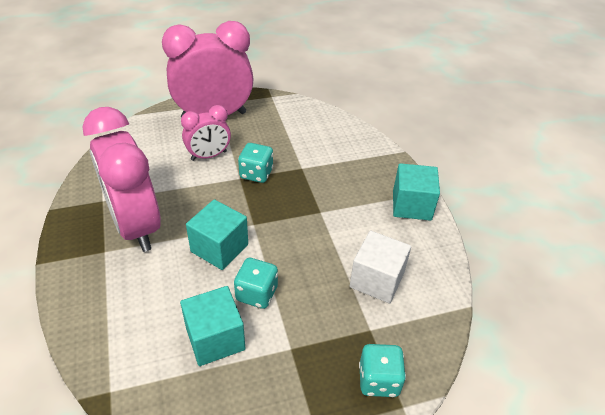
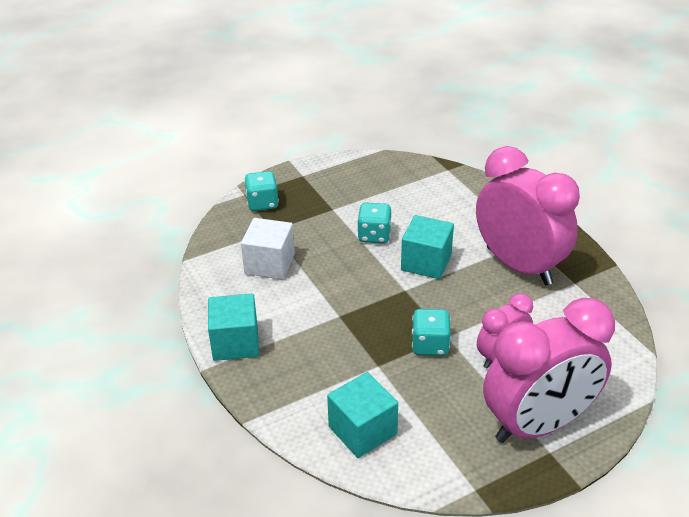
camera: 170 degrees right, 5 degrees down
turquoise cube [180,286,245,366] -> turquoise cube moved to [327,372,398,458]

